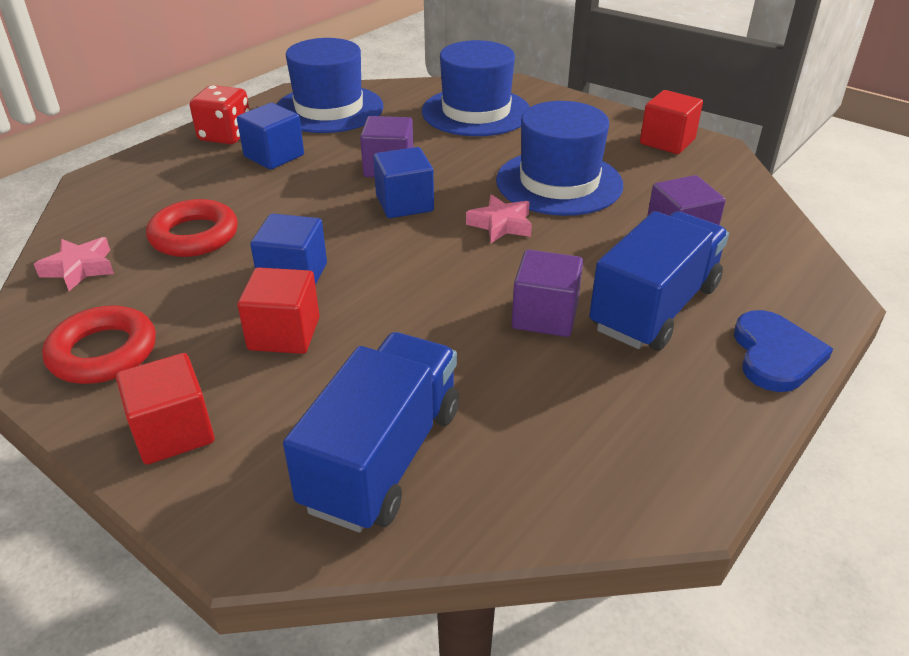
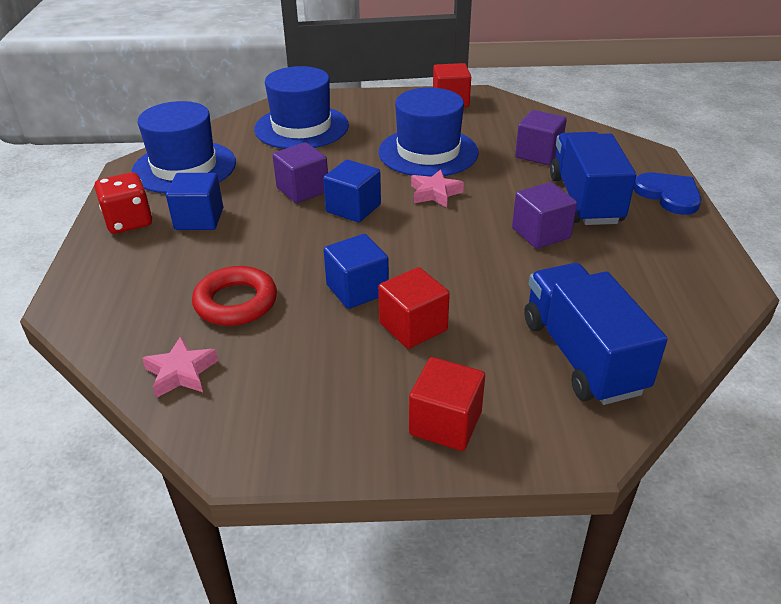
camera: 40 degrees left, 0 degrees up
red ring [42,305,156,384] -> none

